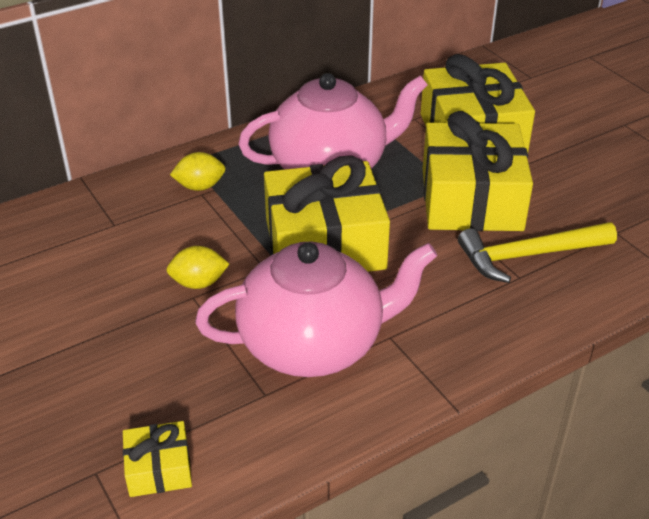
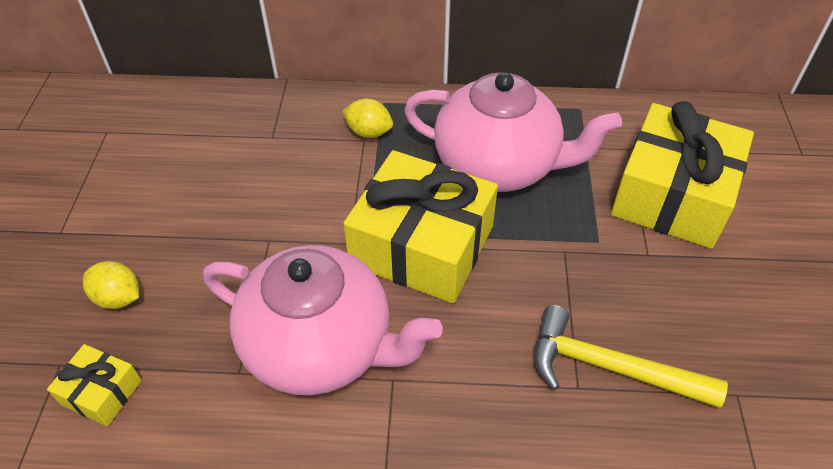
camera: 35 degrees right, 10 degrees up
yellow lemon [166,246,229,289] -> yellow lemon moved to [83,261,139,309]
yellow gift [423,111,533,231] -> none

